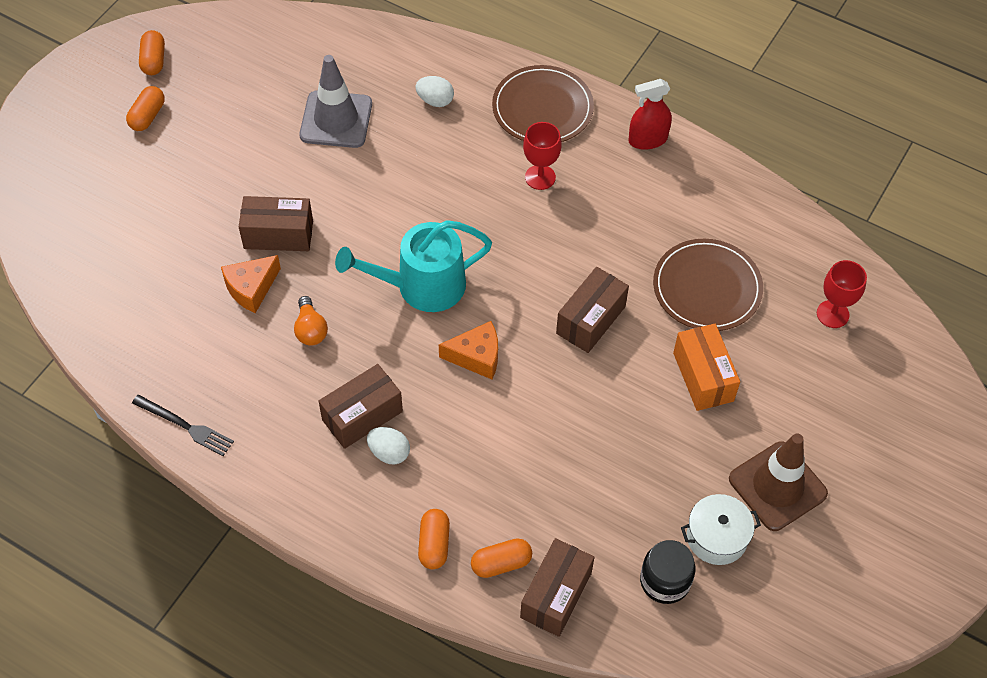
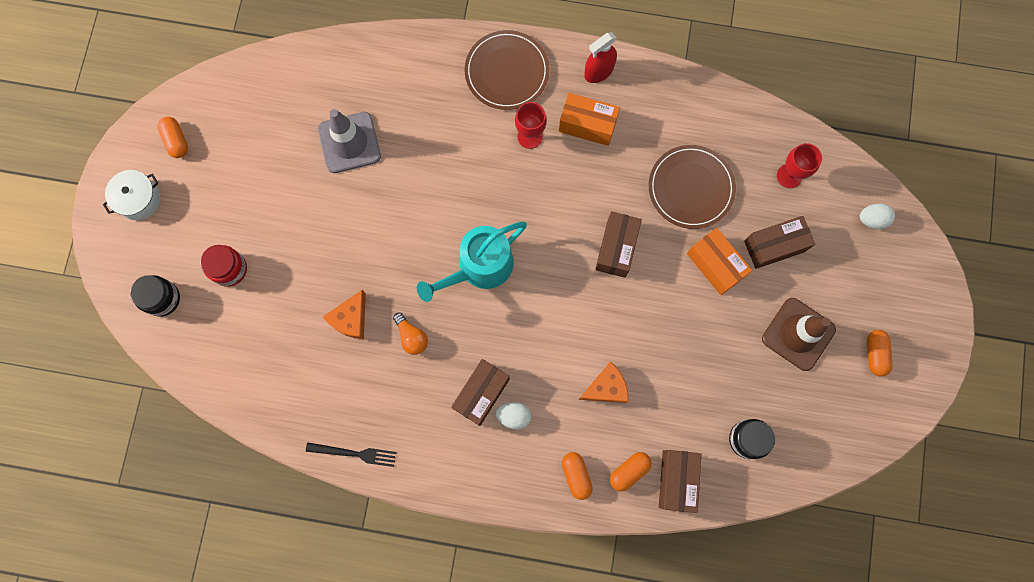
camera: 20 degrees left, 20 degrees up
orange capsule [126,86,165,131] -> orange capsule moved to [867,330,893,377]
brown box [239,196,313,251] -> brown box moved to [744,216,815,269]
white egg [415,76,454,107] -> white egg moved to [860,204,895,229]
orange cheese [439,321,498,379] -> orange cheese moved to [579,362,628,403]
white pot [681,494,761,565] -> white pot moved to [103,170,160,220]
none -> black jar [130,275,180,317]
none -> red jar [201,245,247,287]
none -> orange box [559,93,620,146]

